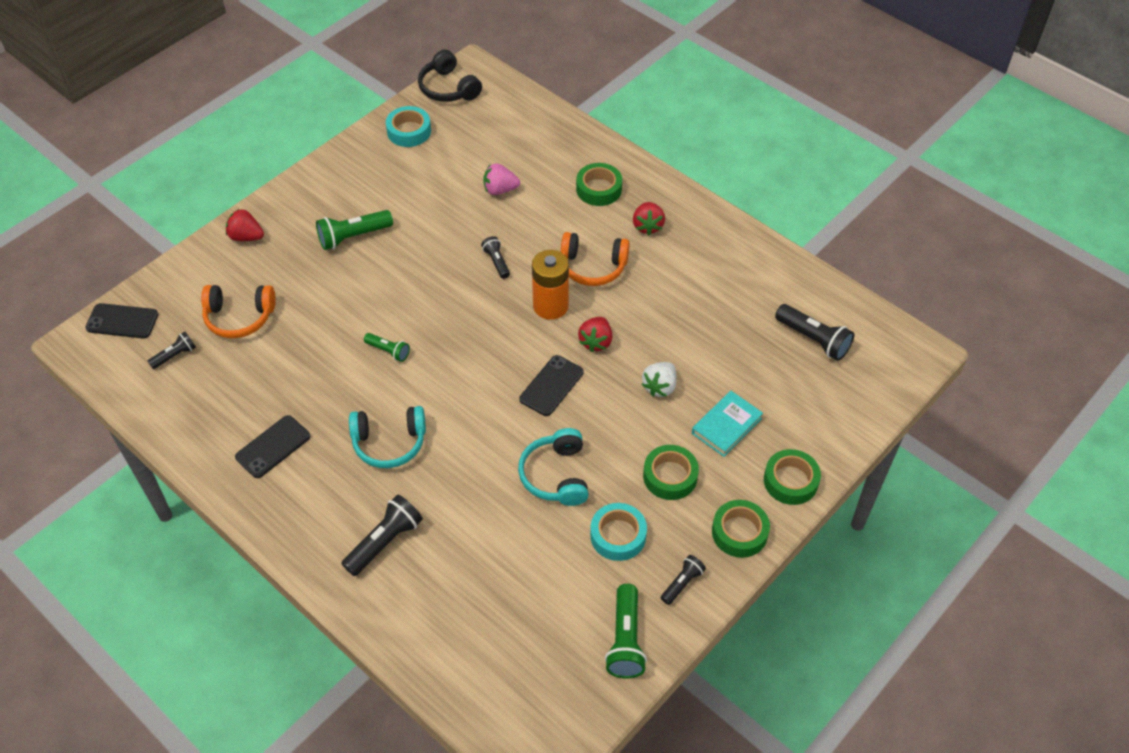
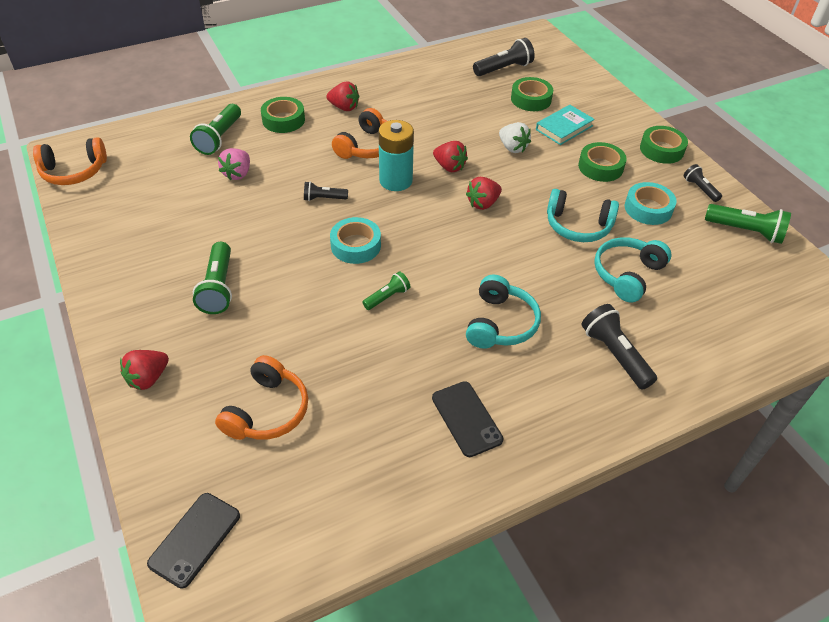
camera: 70 degrees left, 5 degrees down
black flashlight [148,332,196,369] -> none
turquoise tape [386,106,431,147] -> turquoise tape moved to [330,217,381,264]
black headphones [418,50,482,102] -> orange headphones [33,137,107,185]
black phone [519,355,584,416] -> red strawberry [466,177,502,210]
orange battery [532,250,569,320] -> turquoise battery [378,120,414,191]
turquoise book [692,391,763,457] -> turquoise book turned 75 degrees clockwise [536,105,595,145]
green tape [764,449,821,505] -> green tape moved to [511,77,553,111]
none -> green flashlight [190,104,241,155]
none -> turquoise headphones [594,237,671,303]

